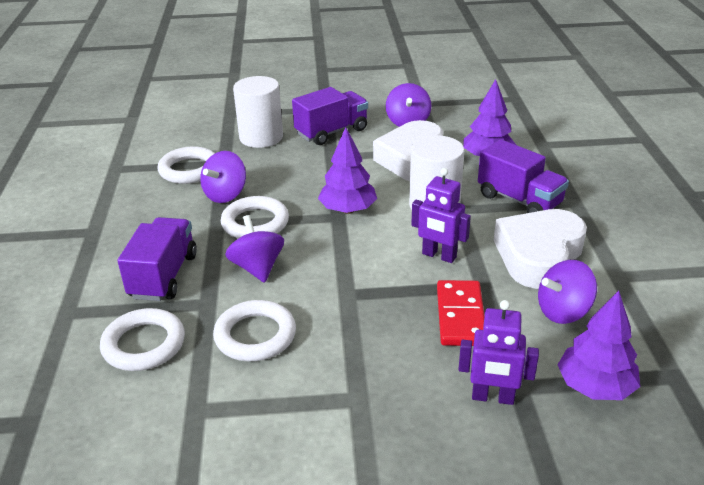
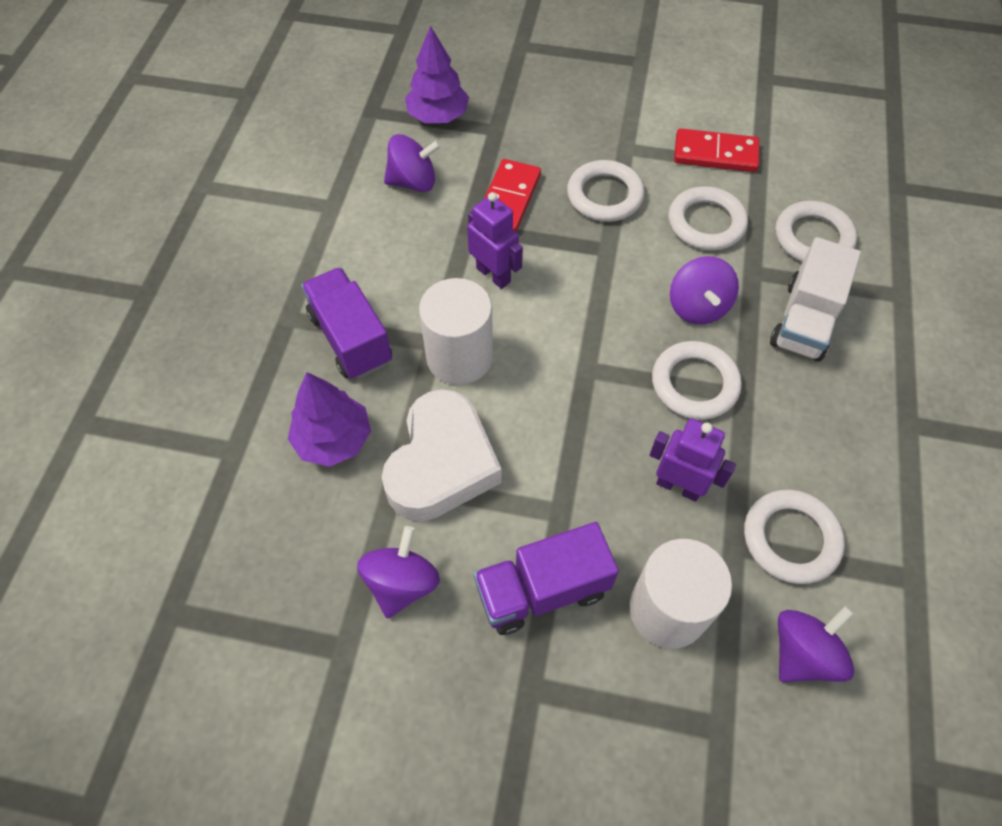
camera: 165 degrees left, 25 degrees up
purple truck [118,217,197,301] -> white truck [770,237,861,362]
purple spinning top [200,151,246,203] -> purple spinning top moved to [778,605,854,682]
purple tree [318,127,377,214] -> none
purple robot [458,300,539,405] -> purple robot moved to [650,419,736,502]
white heart [494,209,587,289] -> none
none -> white ring [567,160,645,222]
none -> red domino [674,128,759,172]

